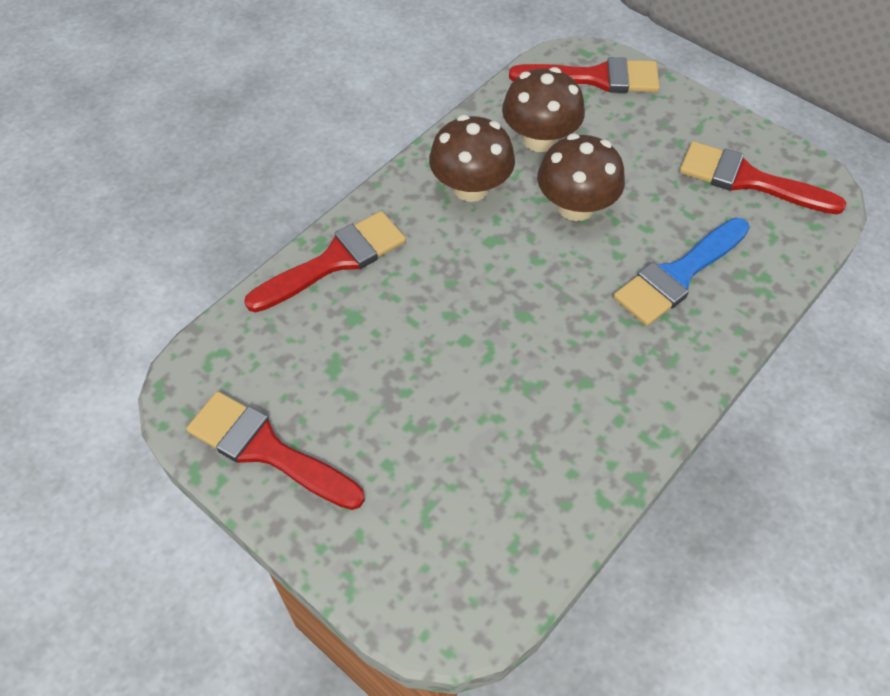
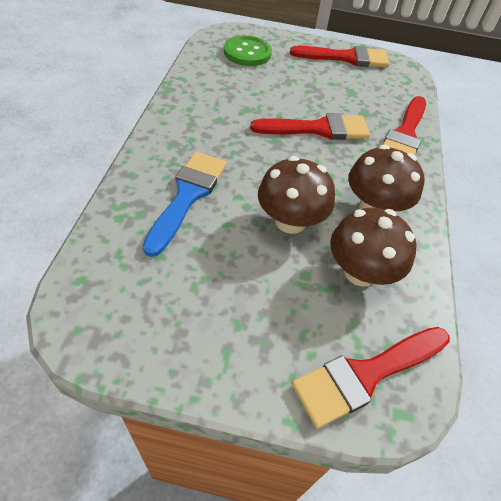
camera: 145 degrees right, 5 degrees down
red brush [680,141,846,214] -> red brush moved to [250,113,370,140]
none -> green button [224,35,272,66]

